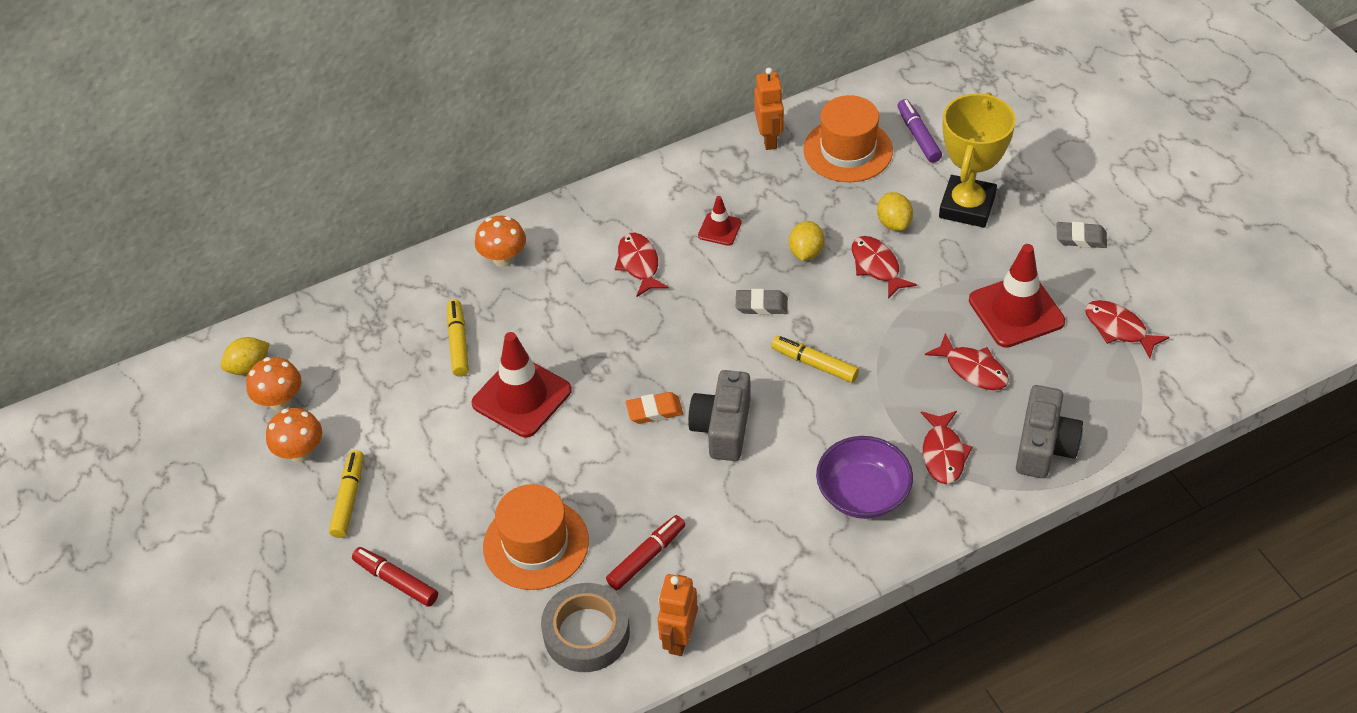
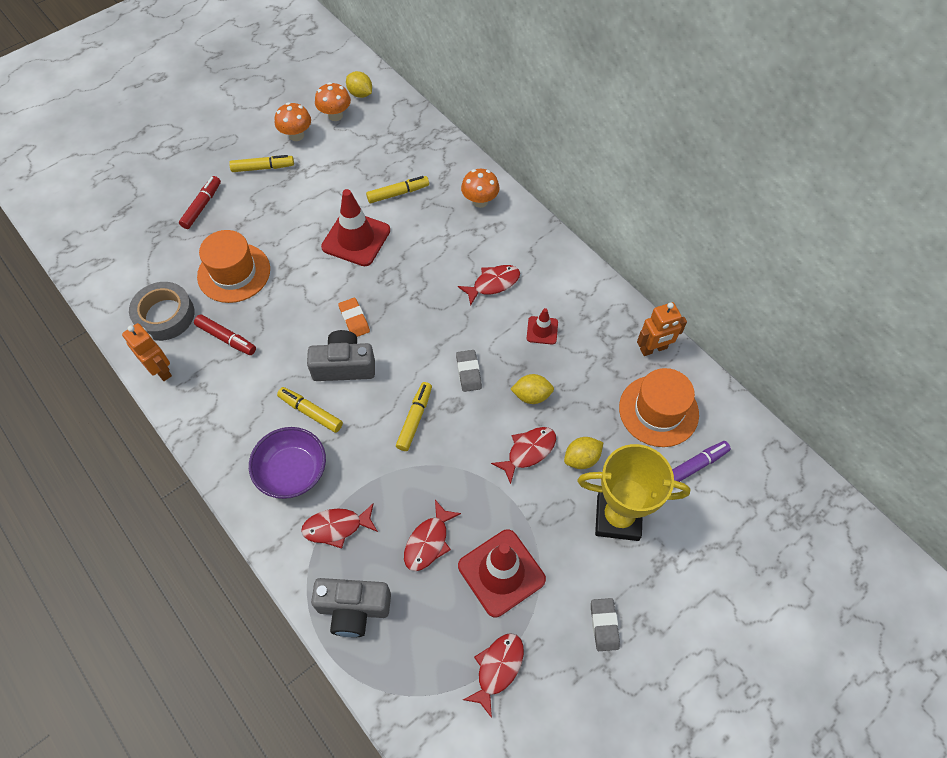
camera: 75 degrees right, 10 degrees up
orange robot [657,574,698,656] -> orange robot turned 45 degrees clockwise [122,323,172,381]
none -> yellow marker [277,387,343,433]

